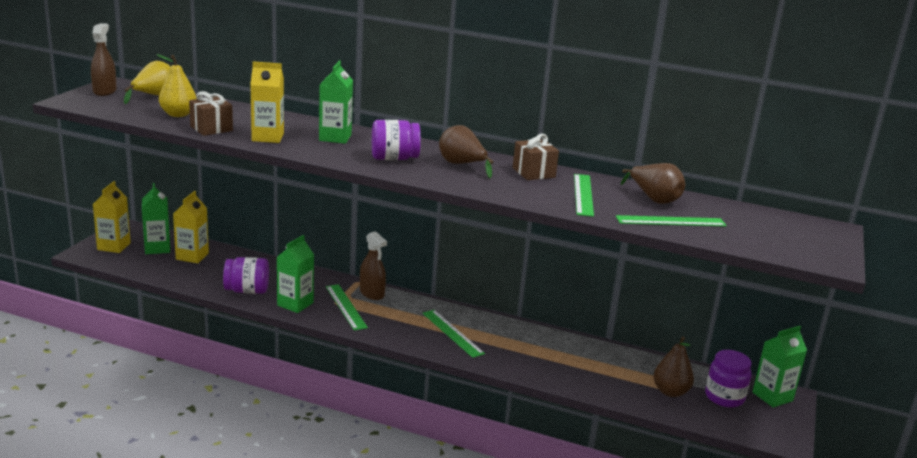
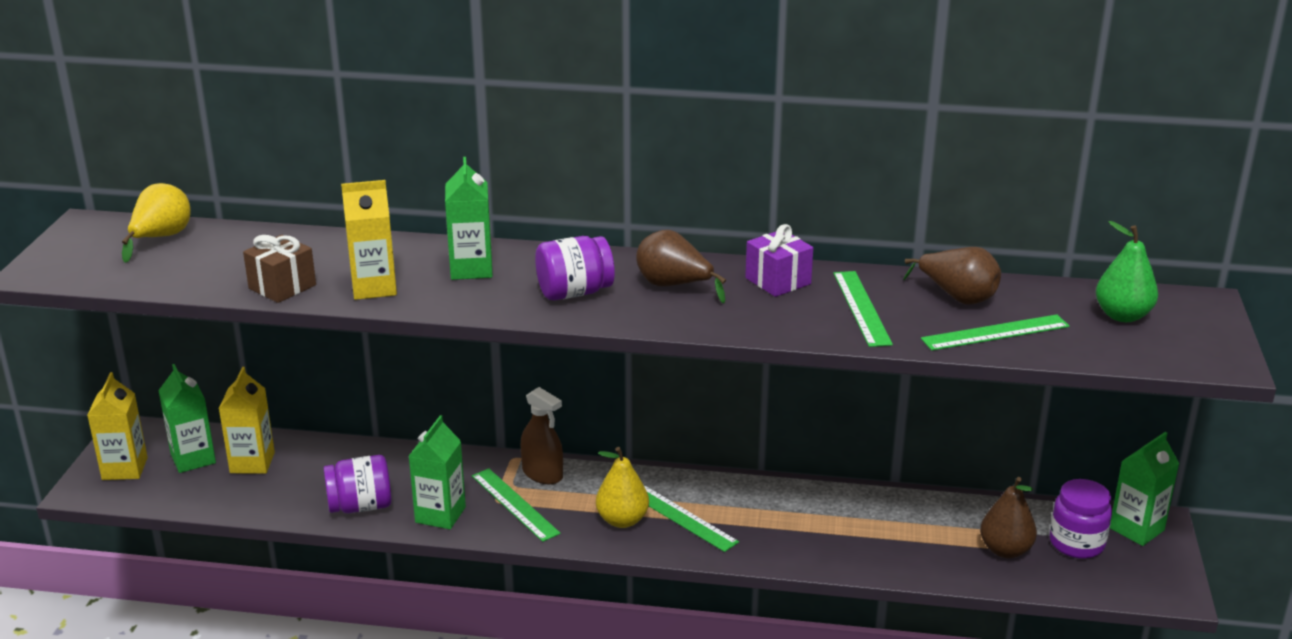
camera: 10 degrees left, 5 degrees up
brown spray bottle [91,23,117,96] -> none
yellow pear [156,54,197,117] -> yellow pear moved to [596,447,649,528]
brown gift [513,134,559,180] -> purple gift [745,224,813,297]
none -> green pear [1096,221,1158,322]

